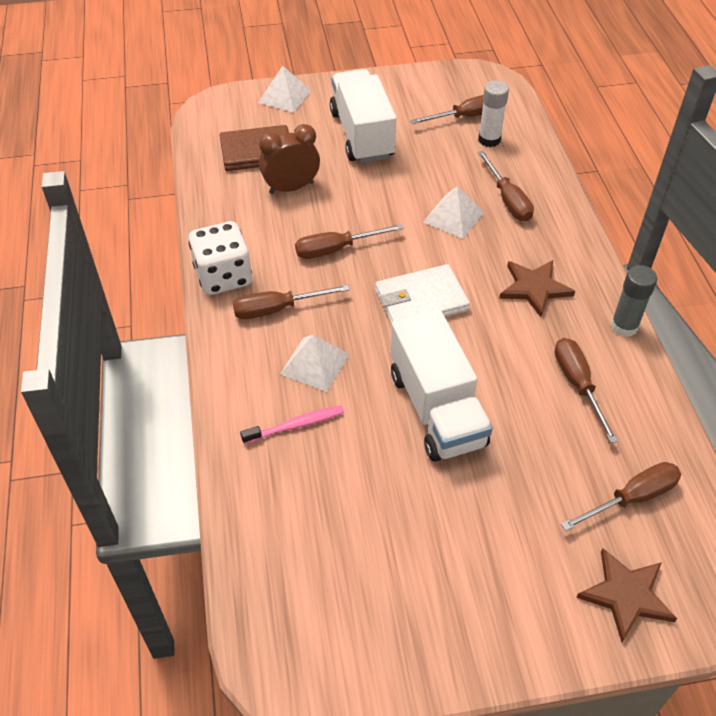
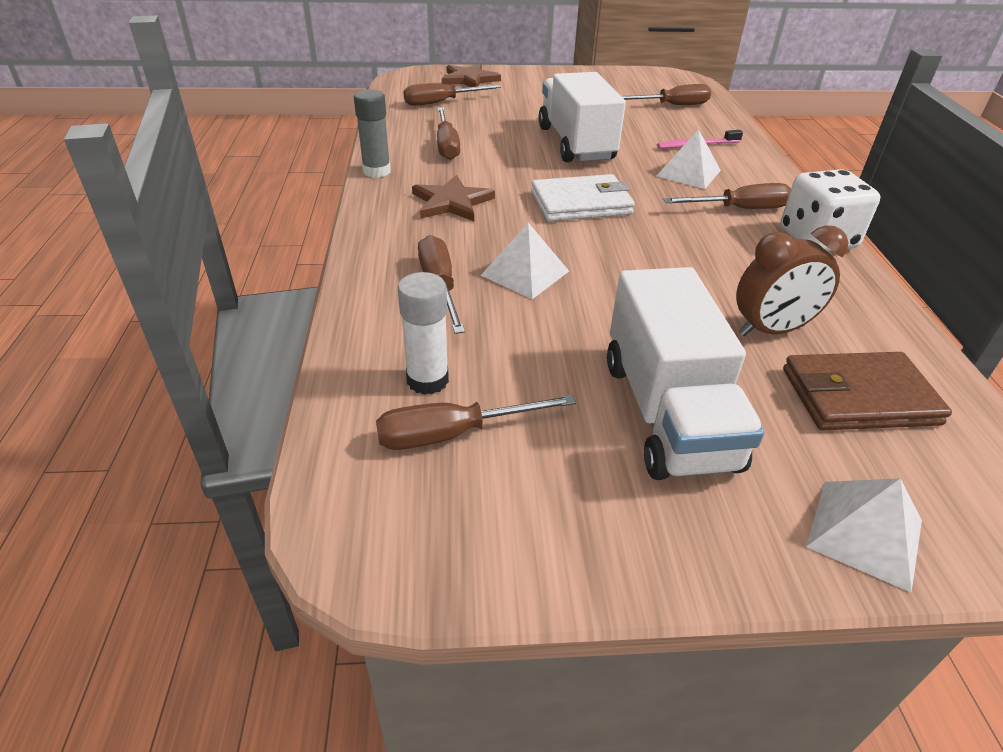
camera: 175 degrees left, 10 degrees down
brown screwdriver [295,224,404,259] -> brown screwdriver moved to [622,84,711,105]

